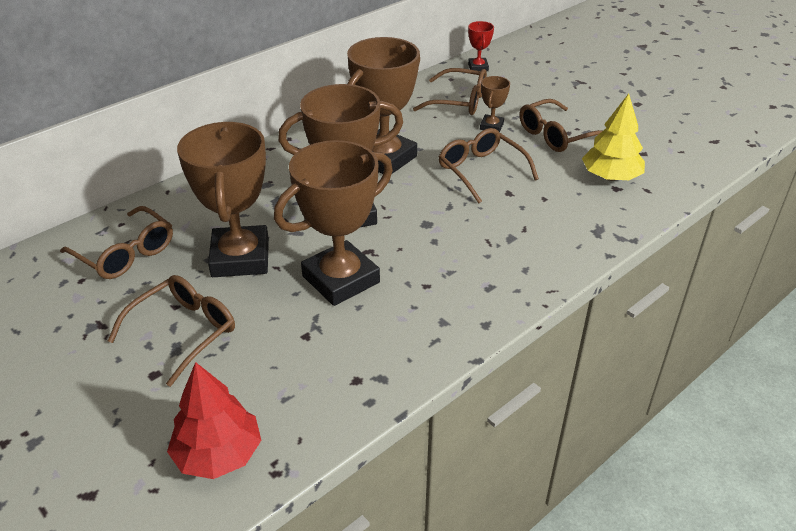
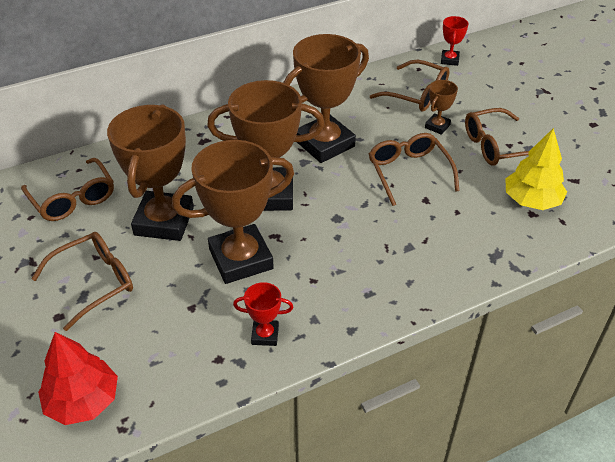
camera: 15 degrees right, 5 degrees up
none -> red trophy [233,282,293,346]

